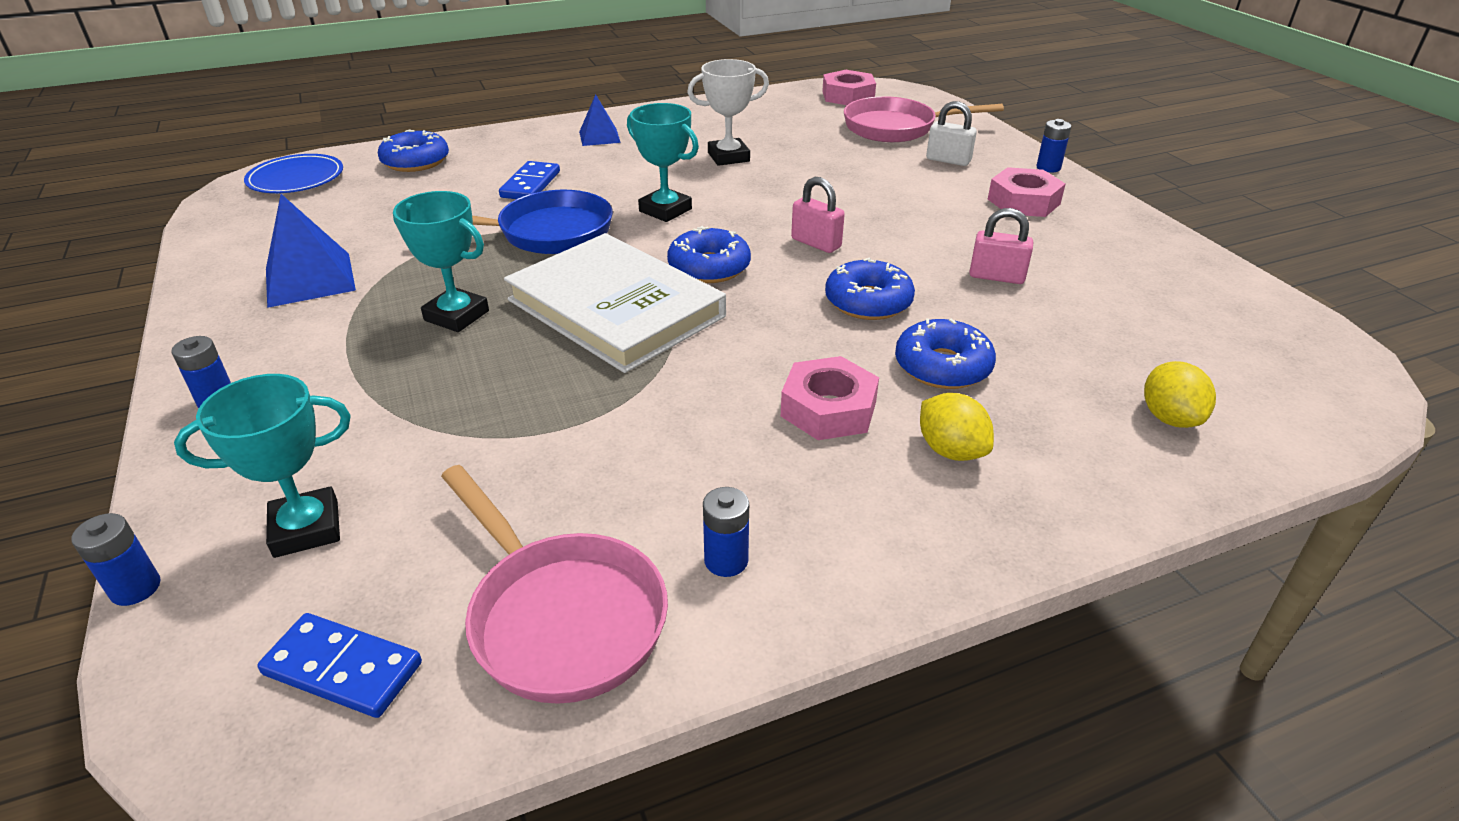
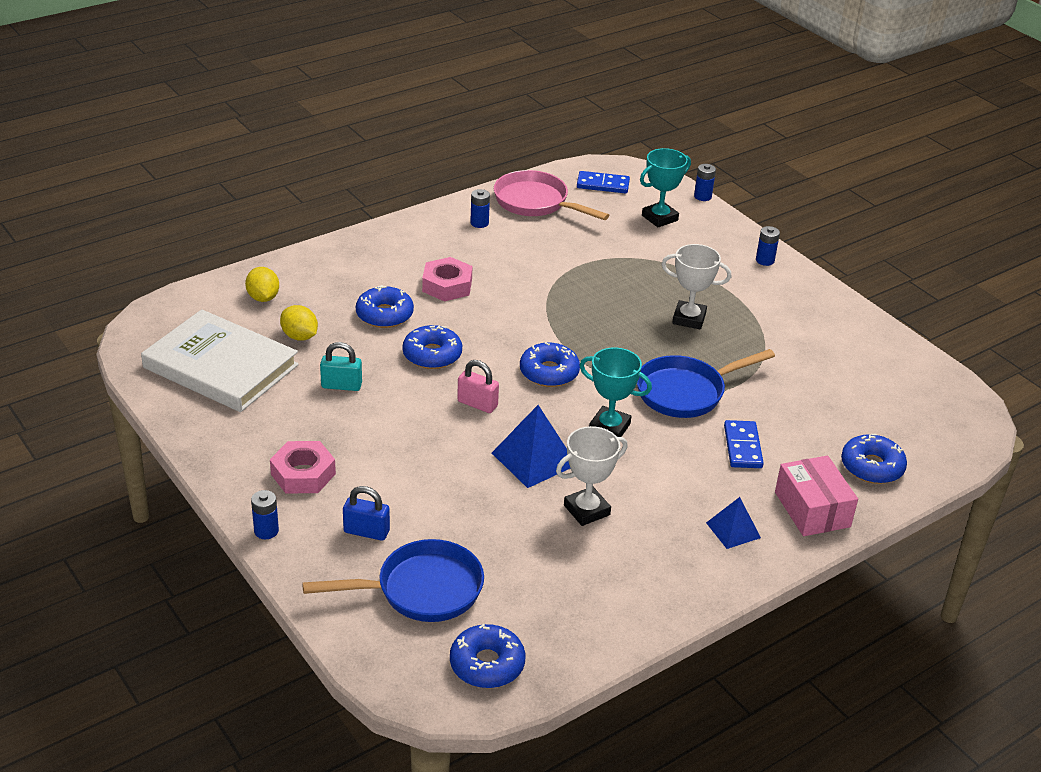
camera: 165 degrees right, 0 degrees up
blue plate [244,154,343,193] -> none
blue pyramid [266,194,356,308] -> blue pyramid moved to [492,405,570,488]
turquoise trophy [393,191,489,332] -> white trophy [661,244,731,329]
white book [504,233,726,373] -> white book moved to [141,309,299,412]
pink nut [822,70,876,105] -> blue donut [450,624,525,688]
pink pan [844,96,1004,142] -> blue pan [302,539,484,622]
yellow lemon [920,393,994,461] -> yellow lemon moved to [280,305,318,341]
white padlock [926,101,977,166] -> blue padlock [343,486,390,541]
pink padlock [969,208,1033,284] -> turquoise padlock [320,342,362,391]
none -> pink box [775,456,858,536]

